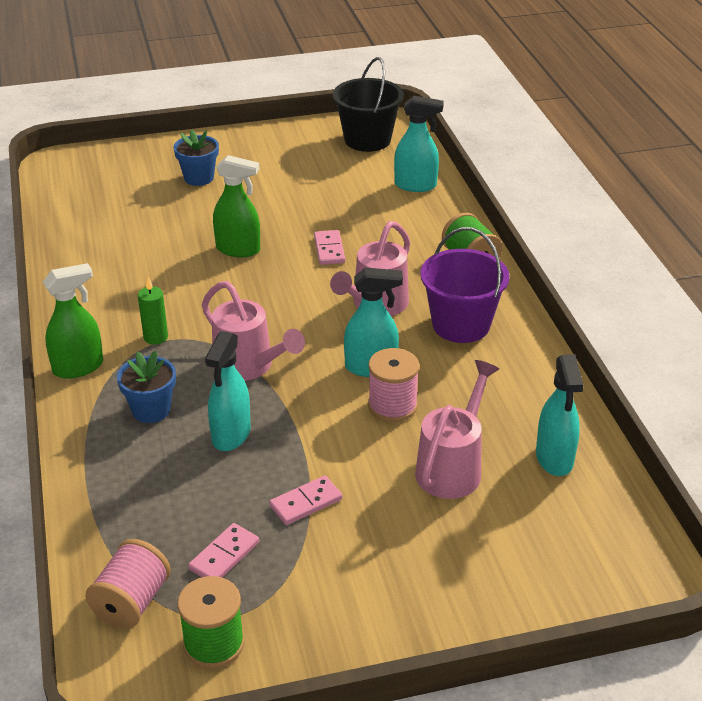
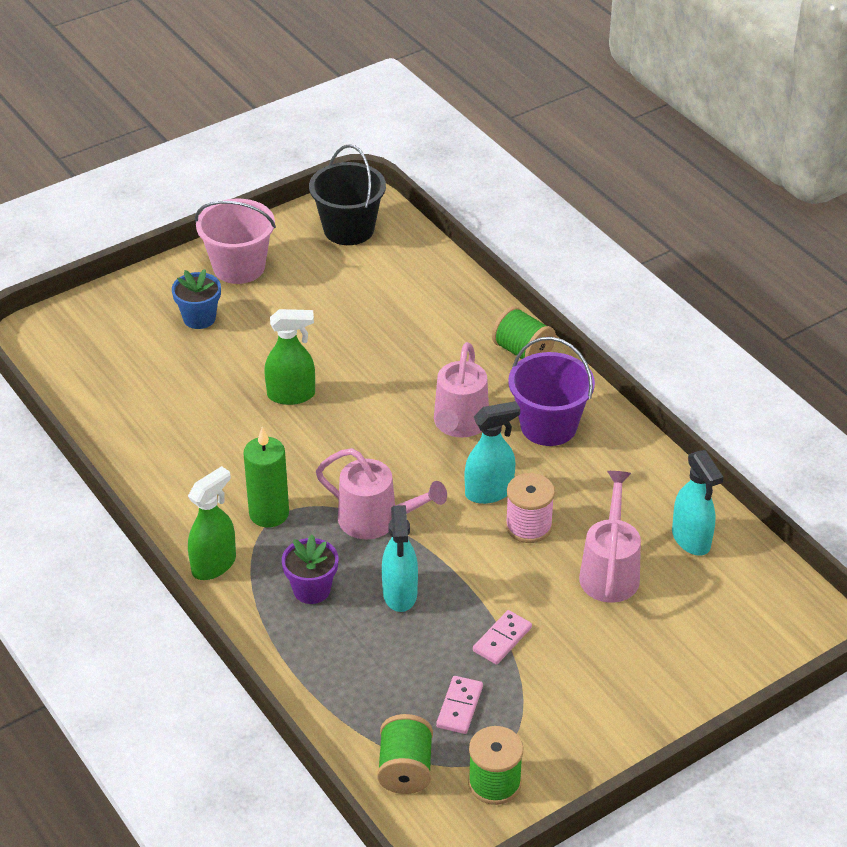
camera: 20 degrees left, 5 degrees up
pink spool [85,539,171,629] -> green spool [377,714,433,794]
blue flower pot [117,351,176,423] -> purple flower pot [282,535,338,604]
green candle [138,277,168,345] -> green candle [244,427,289,527], size x1.61
pink domino [314,230,345,265] -> none
turquoise spray bottle [394,96,444,192] -> none
none -> pink bucket [195,199,276,284]

